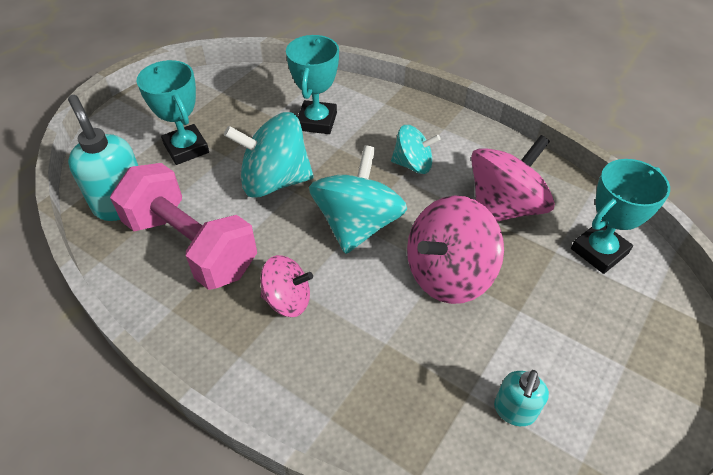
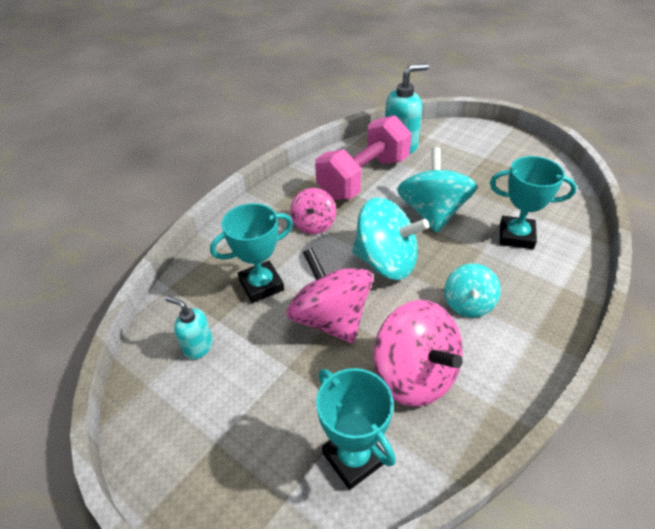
camera: 95 degrees right, 5 degrees down
turquoise trophy [137,60,209,165] -> turquoise trophy moved to [210,203,293,303]

